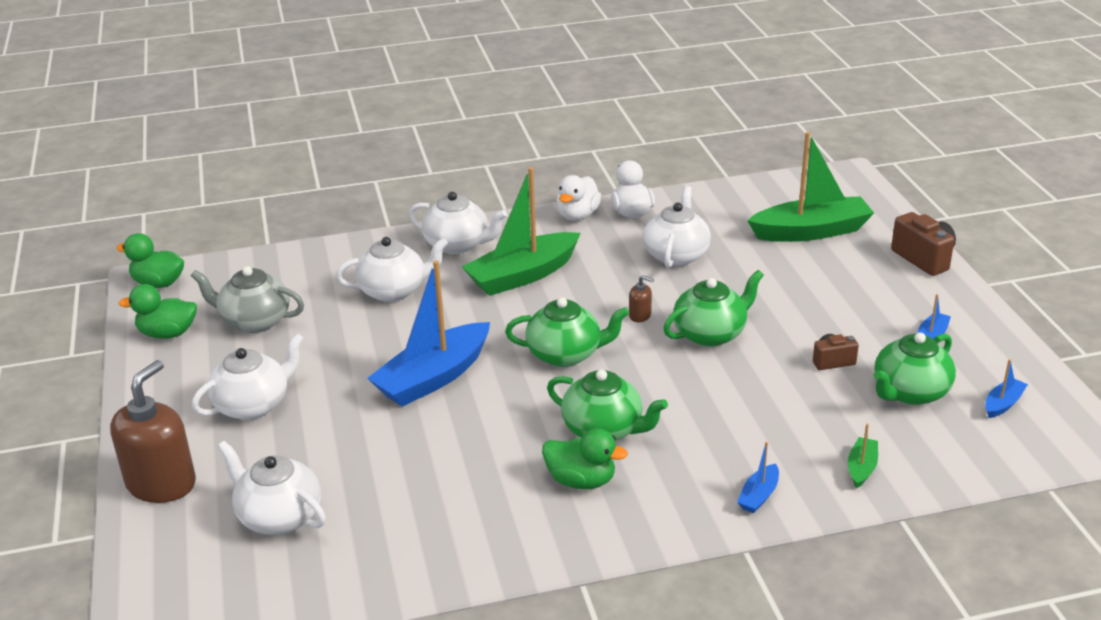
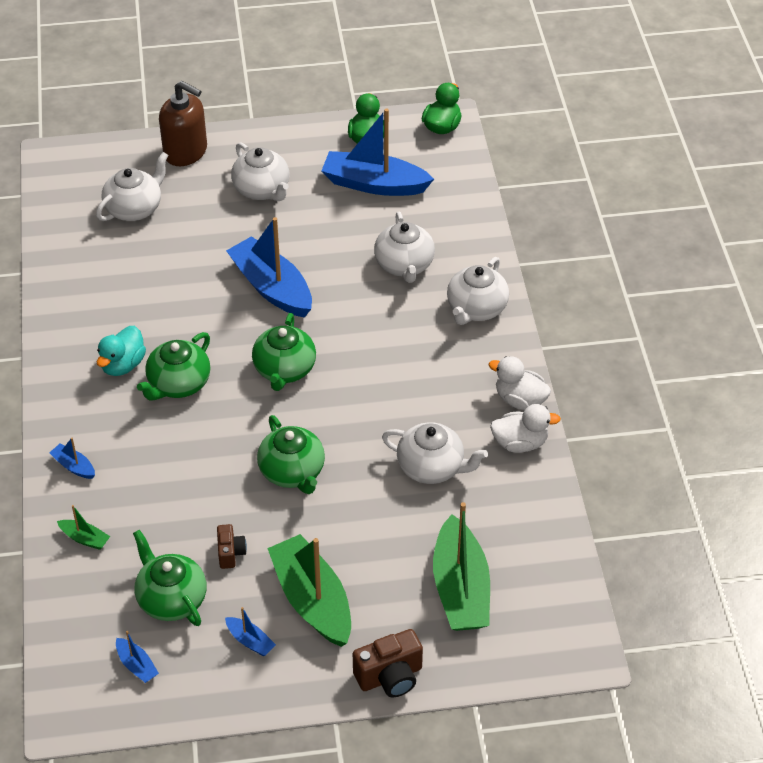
camera: 95 degrees right, 15 degrees up
grey teapot [191,266,304,333] -> blue boat [322,109,434,196]
green boat [462,167,581,296] -> green boat moved to [267,534,351,647]
green duck [542,428,628,489] -> turquoise duck [97,326,146,376]
brown soap dispenser [629,275,654,322] -> none

